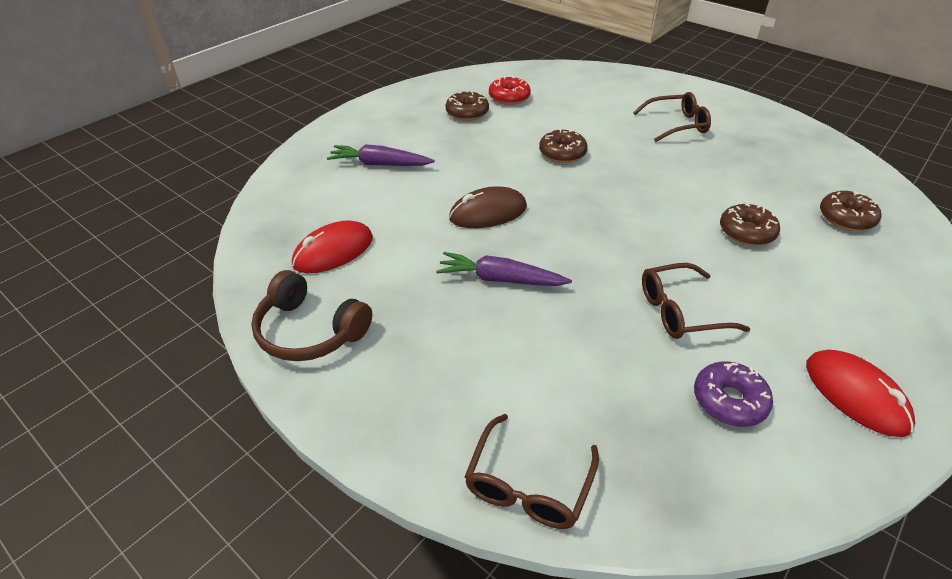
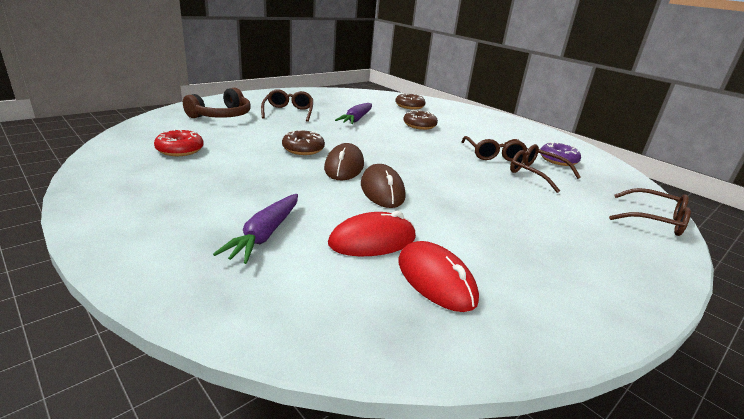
camera: 85 degrees left, 15 degrees down
brown headphones [251,270,372,361] -> brown headphones moved to [183,88,251,118]
purple carrot [436,252,572,286] -> purple carrot moved to [335,103,372,124]
brown donut [445,90,489,121] -> none
red mouse [806,350,915,437] -> red mouse moved to [328,211,416,256]
none -> brown mouse [324,143,364,180]
none -> brown glasses [510,144,581,193]

